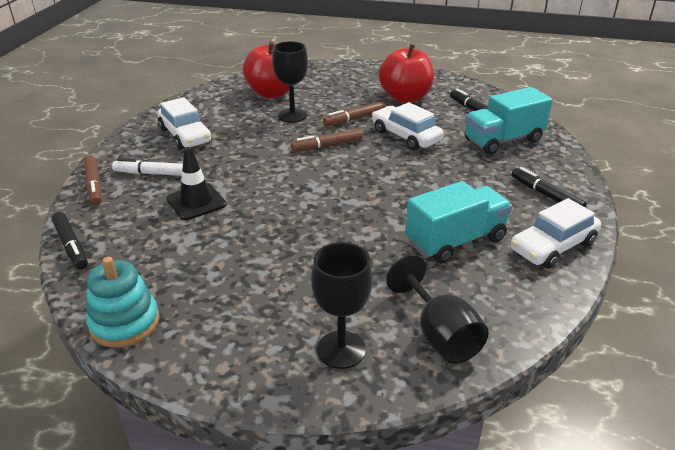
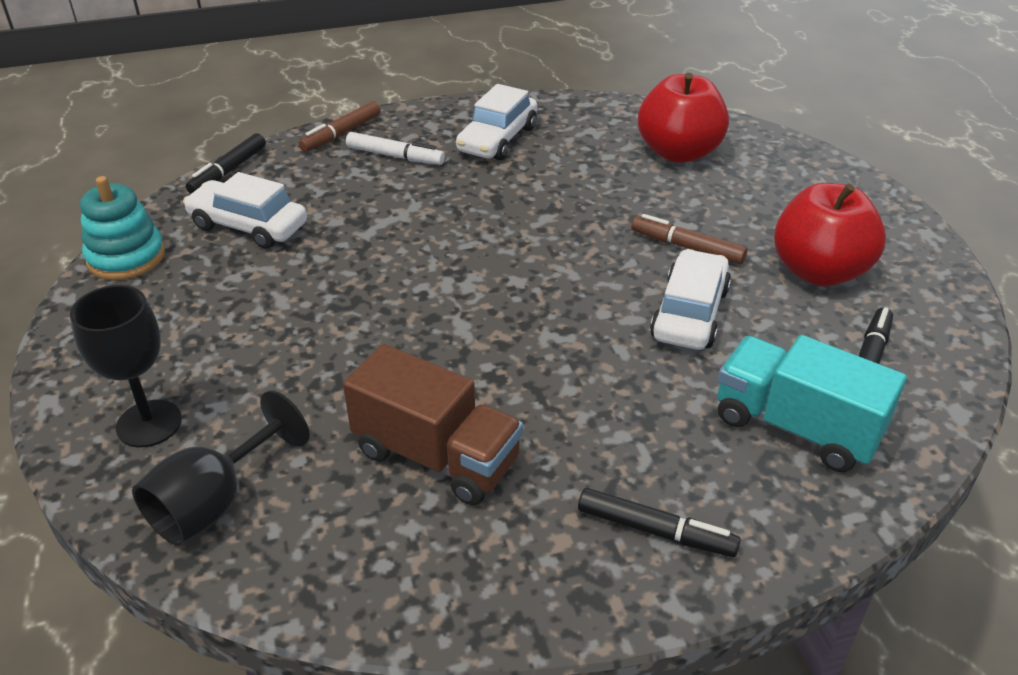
camera: 60 degrees right, 5 degrees up
white marker [112,158,183,176] -> white marker turned 135 degrees clockwise [346,132,445,165]
black traffic cone [166,147,227,220] -> none
black goblet [272,41,308,122] -> none
brown marker [291,129,363,152] -> none
turquoise truck [405,181,512,264] -> brown truck [343,344,523,505]
white car [511,198,601,269] -> white car moved to [183,172,307,249]
black marker [512,167,587,208] -> black marker turned 90 degrees clockwise [578,488,741,557]

